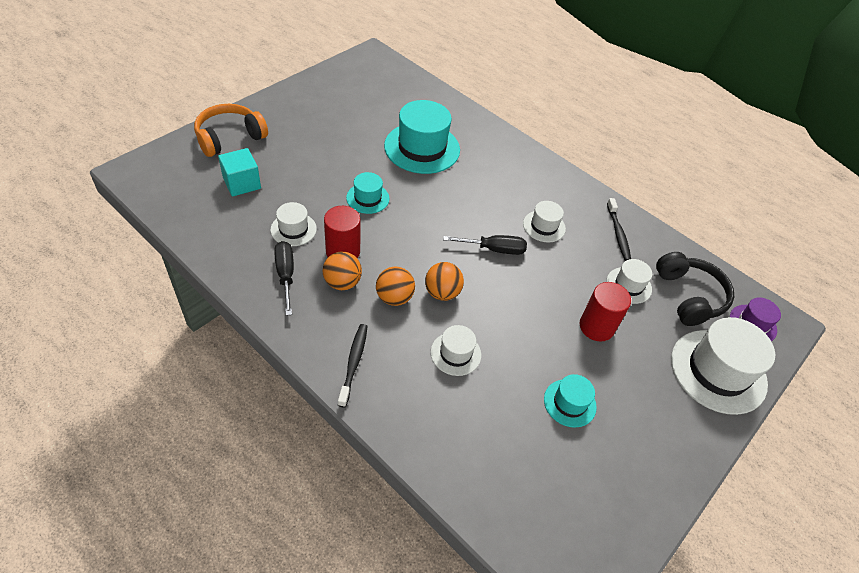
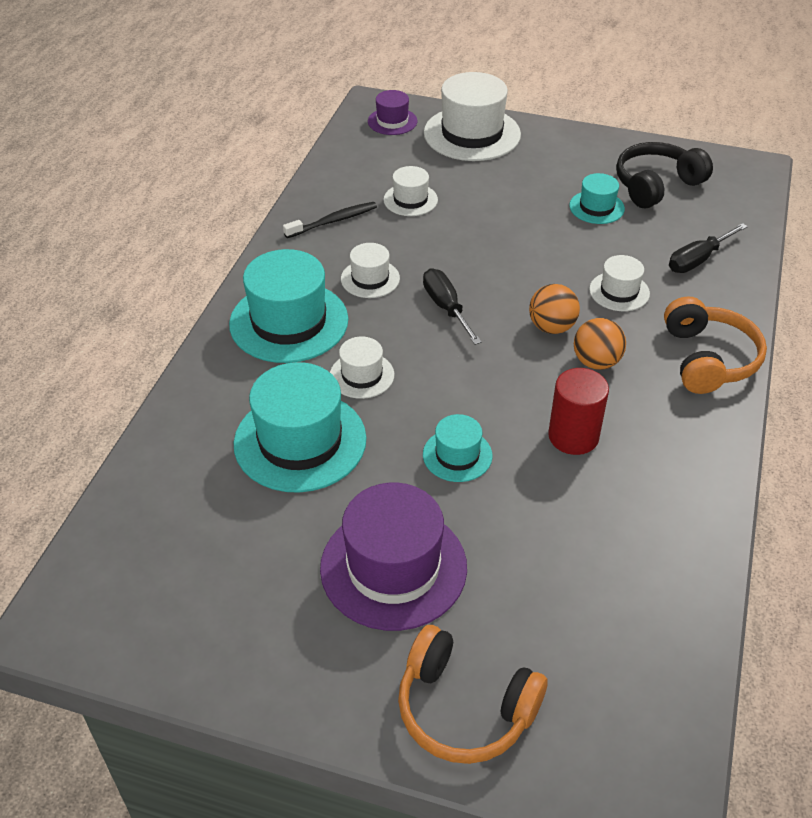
camera: 110 degrees left, 5 degrees down
turquoise cube [218,148,261,196] -> none
white hat [270,202,317,246] -> white hat moved to [330,337,394,399]
black screwdriver [274,241,294,316] -> black screwdriver moved to [669,223,748,273]
orange ball [323,251,362,290] -> none
black toothbrush [338,324,368,407] -> orange headphones [664,296,767,394]
red cylinder [580,282,631,341] -> none
black headphones [656,252,734,326] -> black headphones moved to [616,142,713,208]
none -> turquoise hat [229,249,348,363]
none -> purple hat [320,483,467,631]

